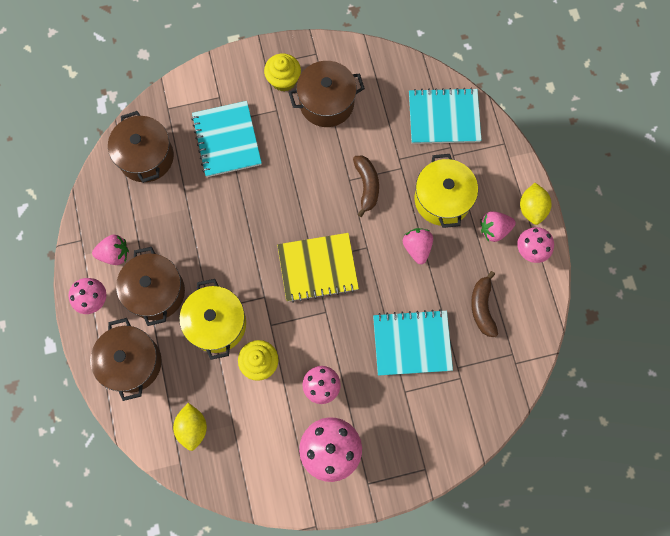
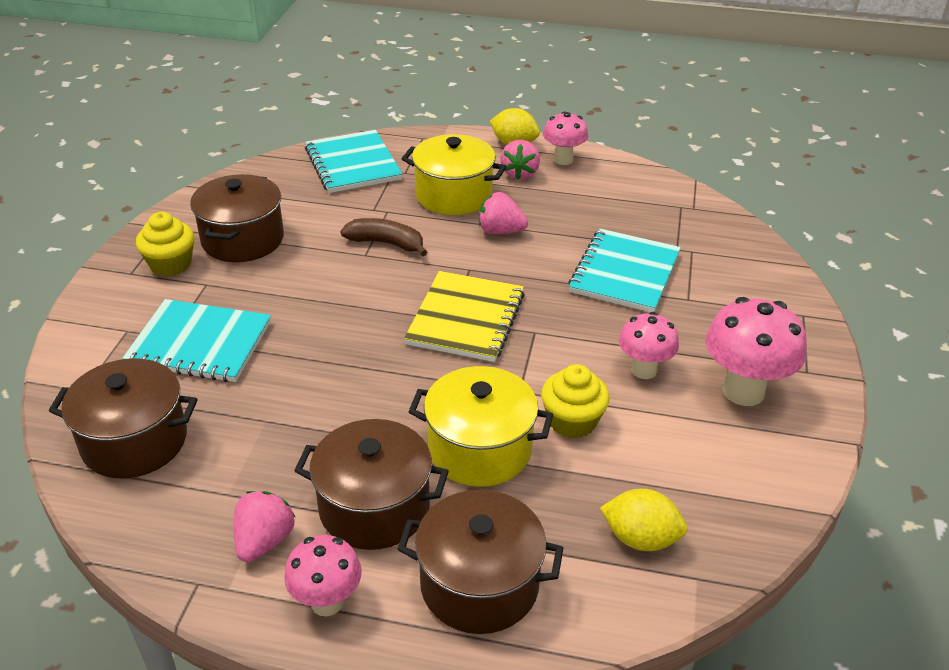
camera: 65 degrees left, 35 degrees down
turquoise notebook [409,87,481,144] -> turquoise notebook turned 45 degrees counterclockwise [305,130,403,193]
brown banana [471,271,498,337] -> none

